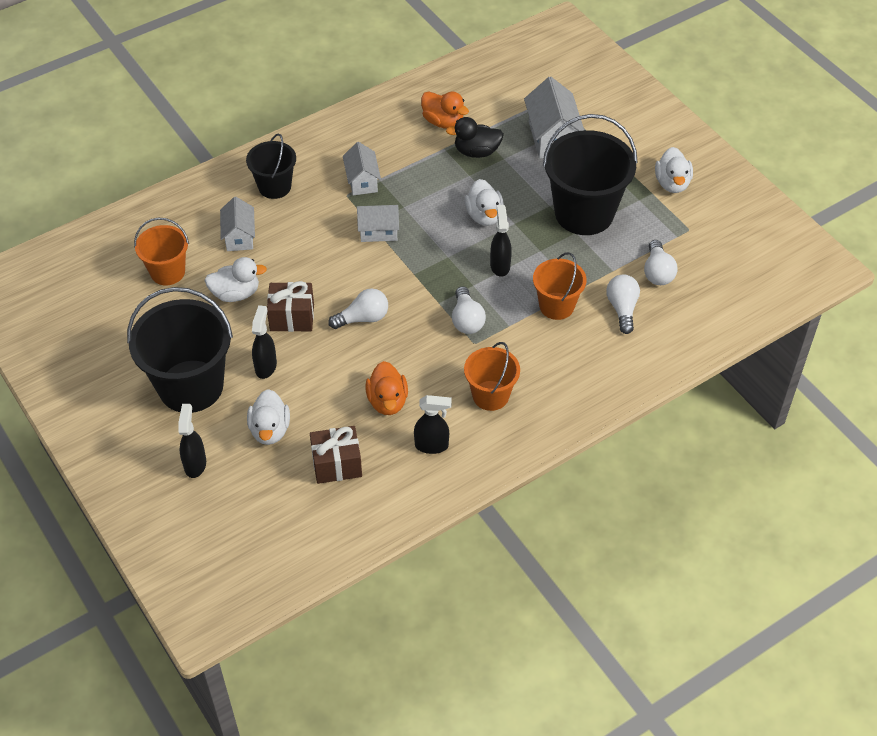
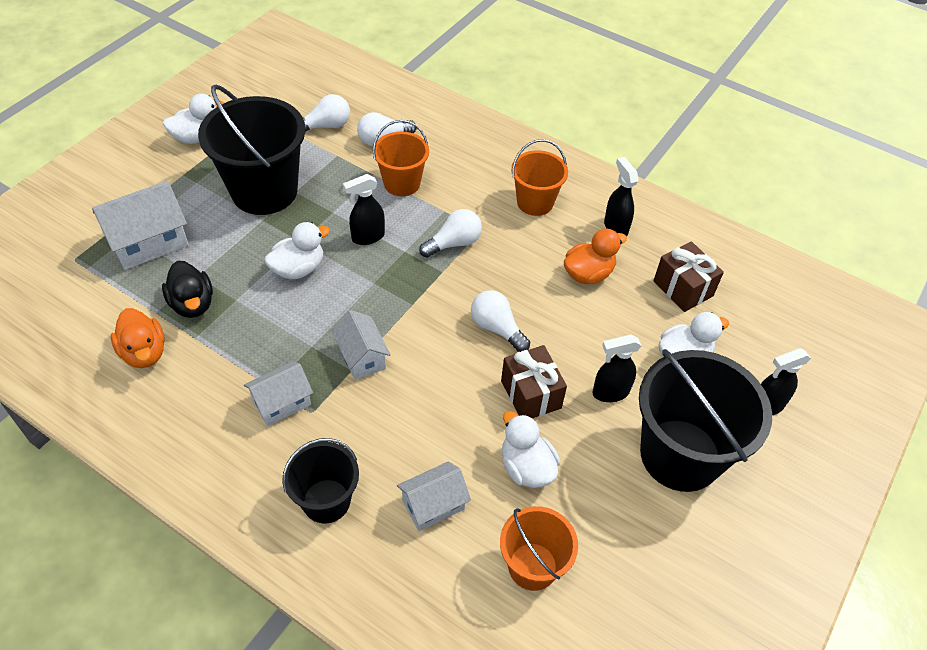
camera: 115 degrees left, 0 degrees up
orange duck [421,91,469,129] -> orange duck turned 135 degrees clockwise [111,308,165,368]

